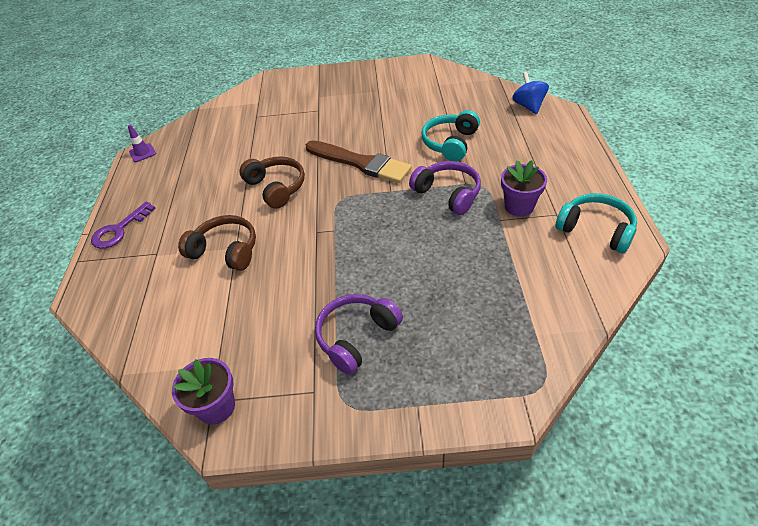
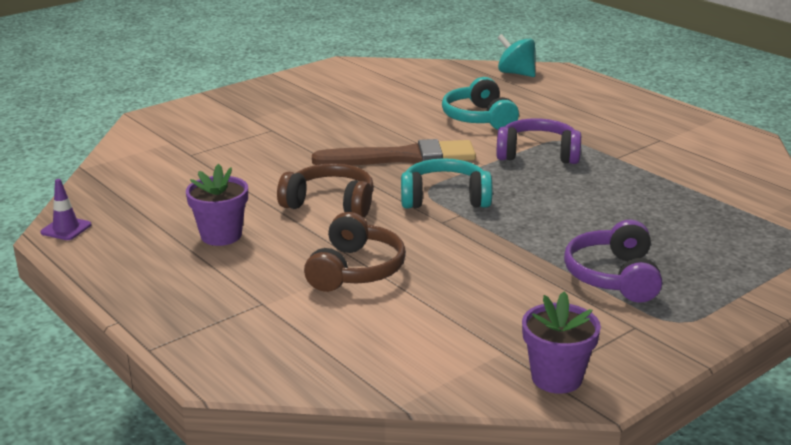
camera: 40 degrees left, 20 degrees down
purple key [91,202,156,249] -> none
brown headphones [178,215,256,271] -> brown headphones turned 120 degrees clockwise [304,212,406,292]
purple flower pot [501,160,547,217] -> purple flower pot moved to [186,164,248,246]
blue spinning top [512,71,549,114] -> turquoise spinning top [498,34,535,77]
turquoise headphones [556,193,637,253] -> turquoise headphones moved to [401,158,492,209]

